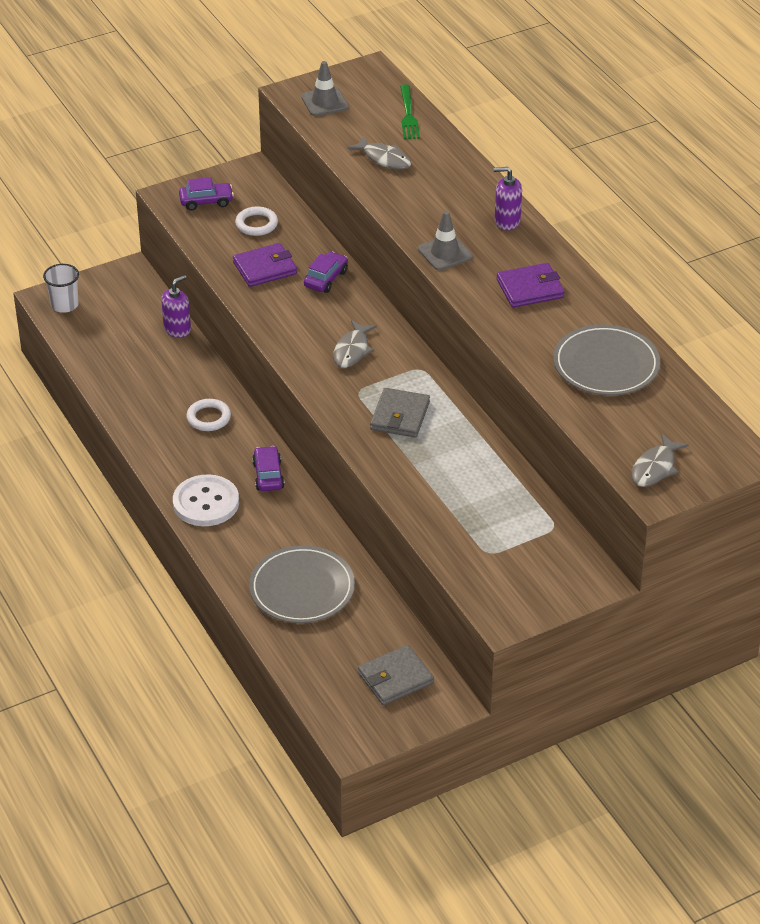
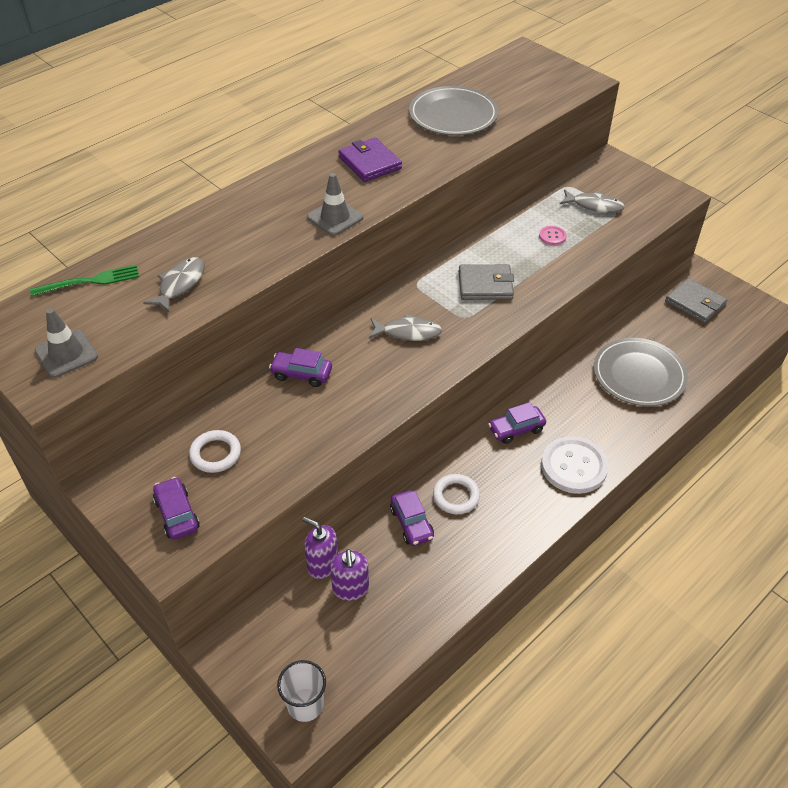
camera: 105 degrees left, 5 degrees up
purple wallet [233,243,297,287] -> none
purple soap dispenser [494,167,522,230] -> purple soap dispenser moved to [330,549,369,601]
grey fish [631,433,689,487] -> grey fish moved to [560,189,625,213]
none -> purple car [390,490,434,546]
none -> pink button [539,226,566,245]

